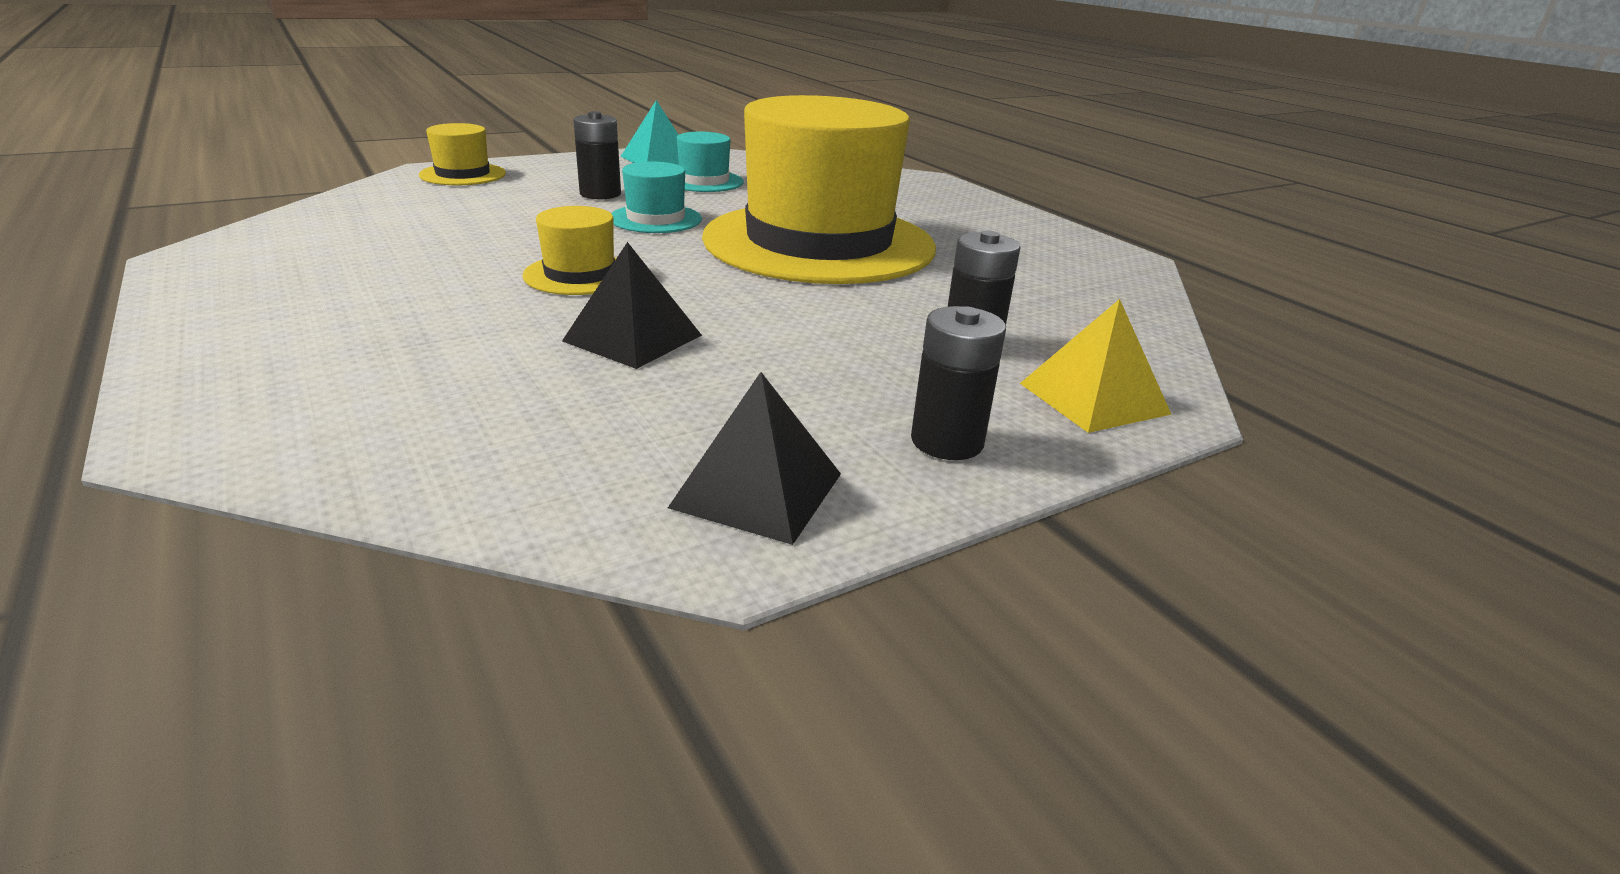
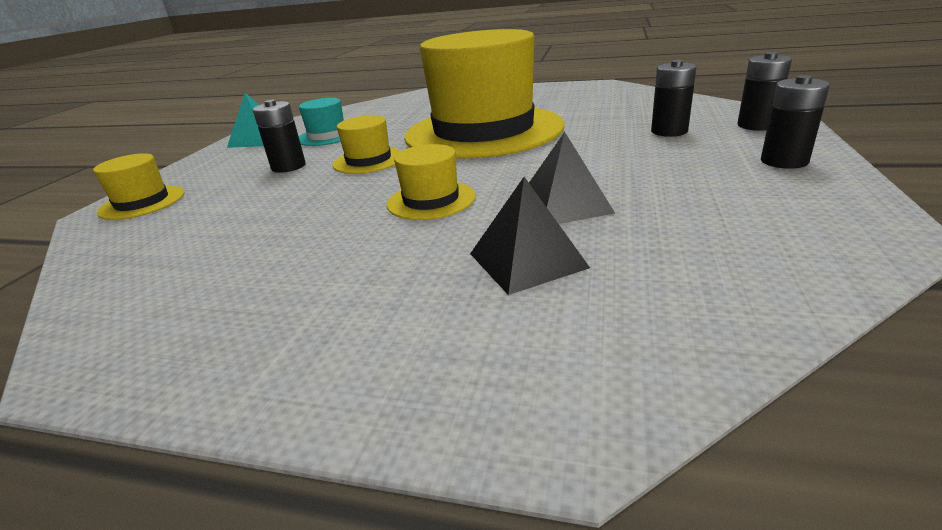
camera: 40 degrees left, 0 degrees up
turquoise hat [611,161,702,233] -> yellow hat [333,115,401,174]
black pyramid [668,372,841,545] -> black pyramid moved to [470,177,590,295]
yellow pyramid [1020,299,1172,433] -> black battery [737,52,792,131]

